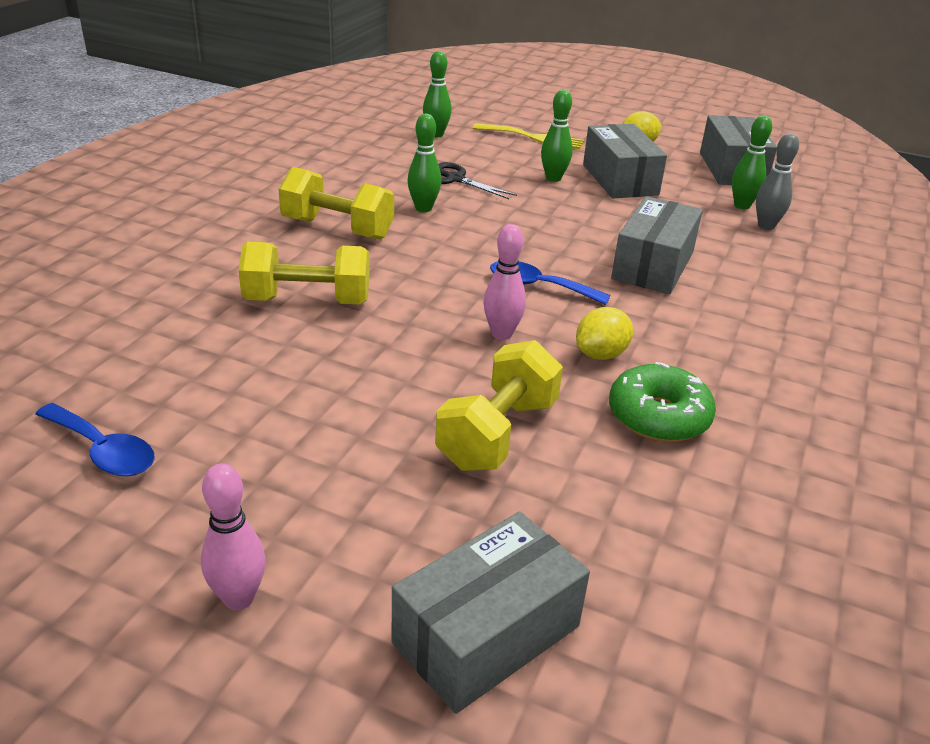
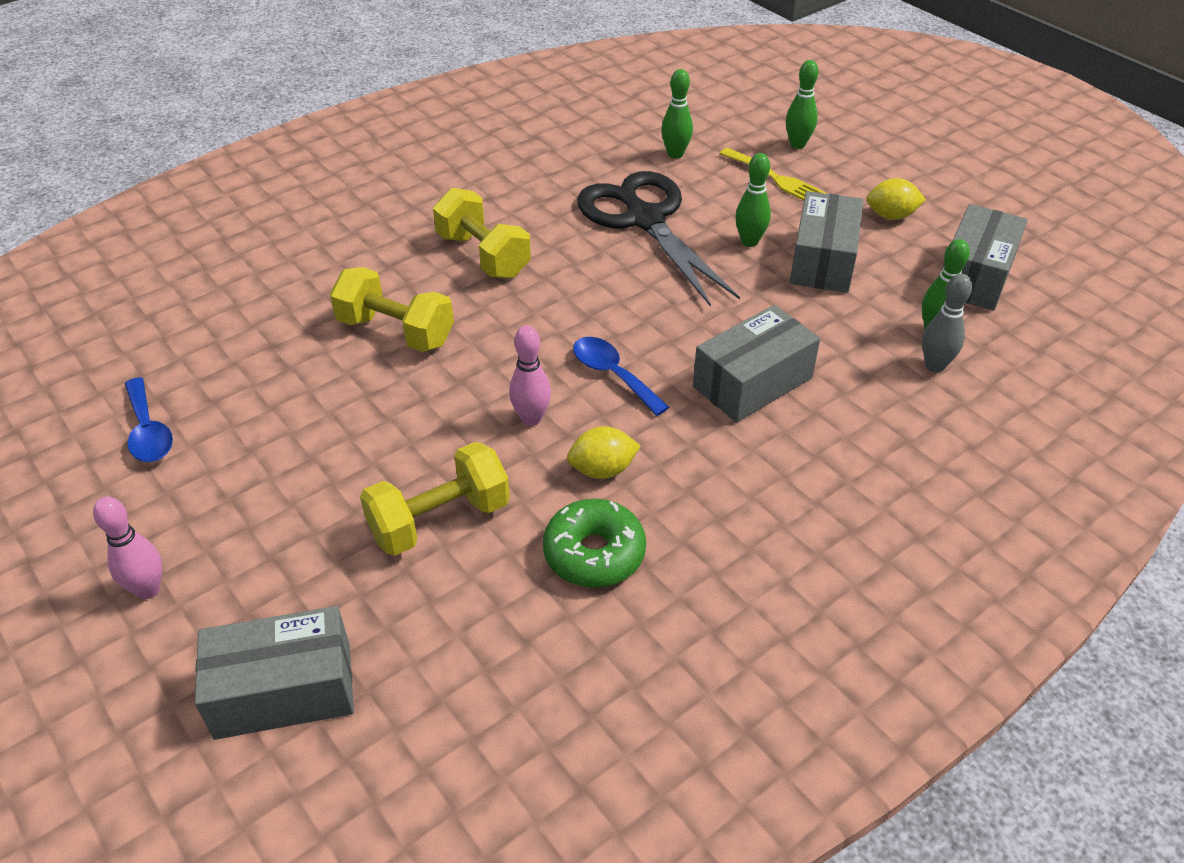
camera: 30 degrees right, 10 degrees up
green bowling pin [407,114,441,212] -> green bowling pin moved to [786,60,819,149]
black scissors [438,162,517,199] -> black scissors [577,171,740,307], size x2.07

